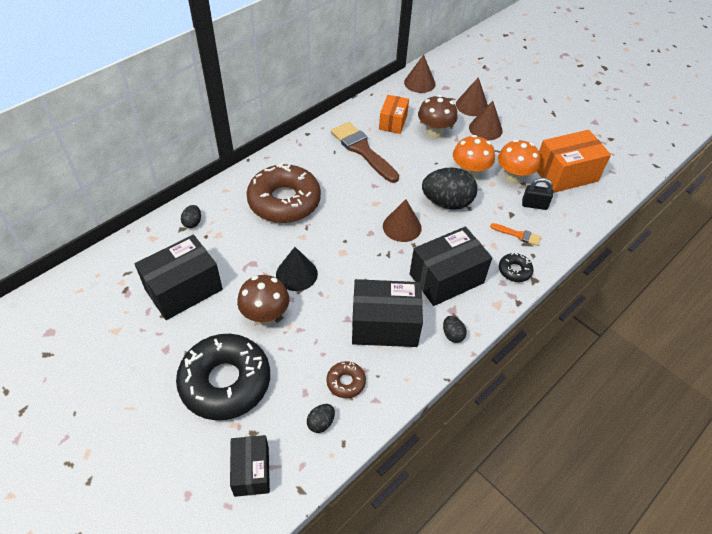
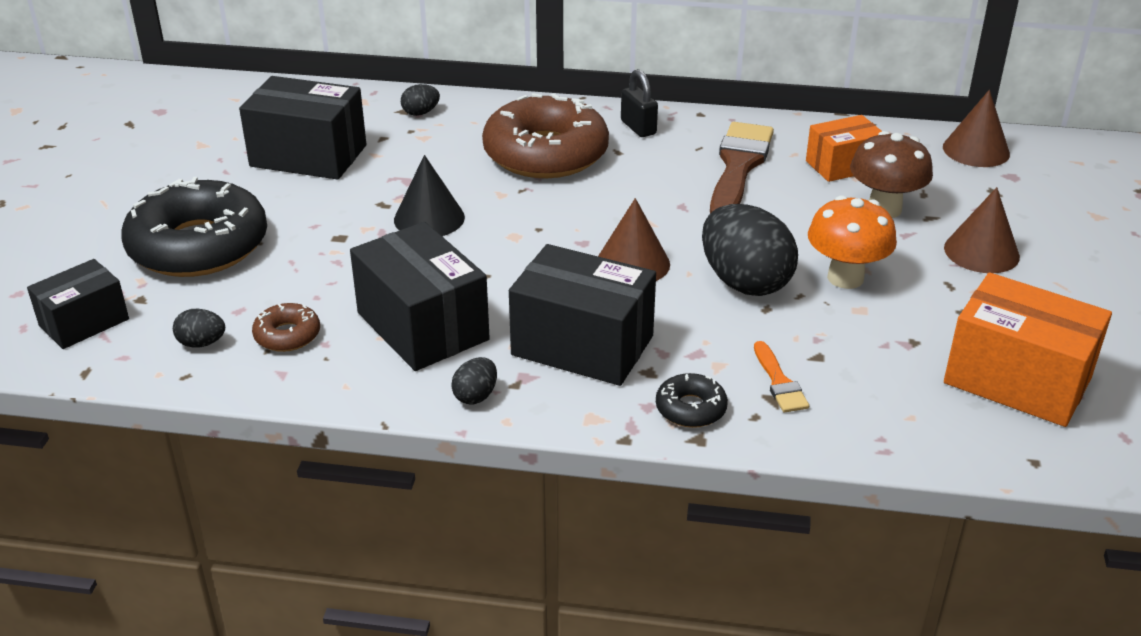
camera: 55 degrees right, 15 degrees down
brown mushroom [237,275,289,325] -> none
brown cone [456,77,488,116] -> none
orange mushroom [498,139,541,184] -> none
black padlock [522,178,553,210] -> black padlock moved to [621,69,658,137]

